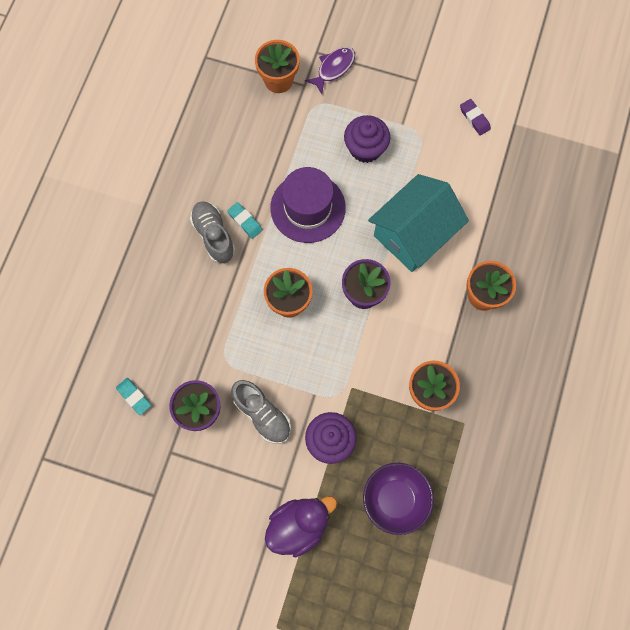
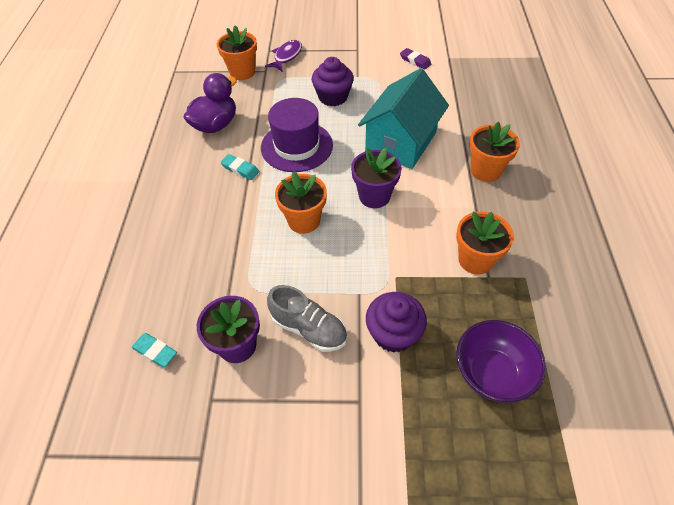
camera: 15 degrees left, 20 degrees down
grey shoe [190,201,235,263] -> none
purple duck [265,496,337,557] -> purple duck moved to [184,73,237,133]

